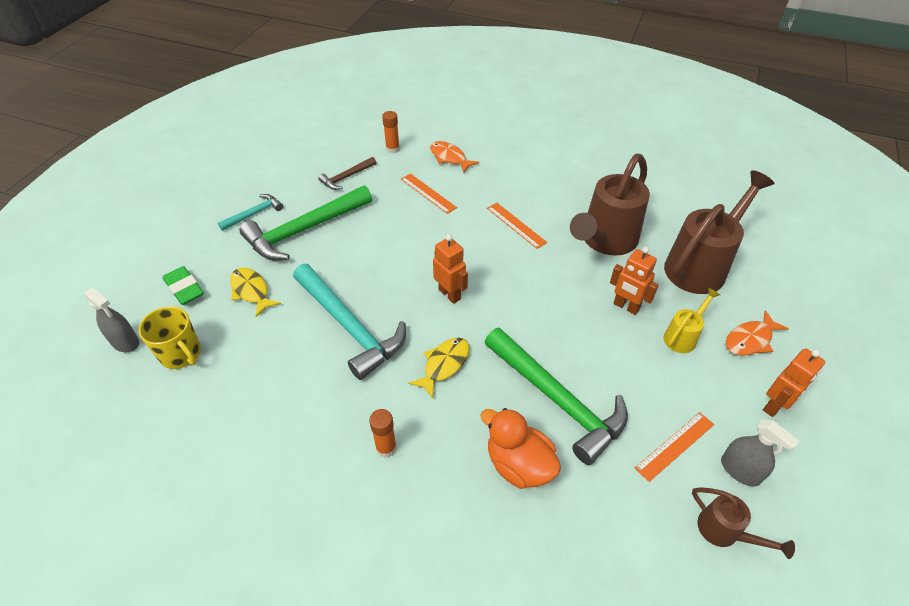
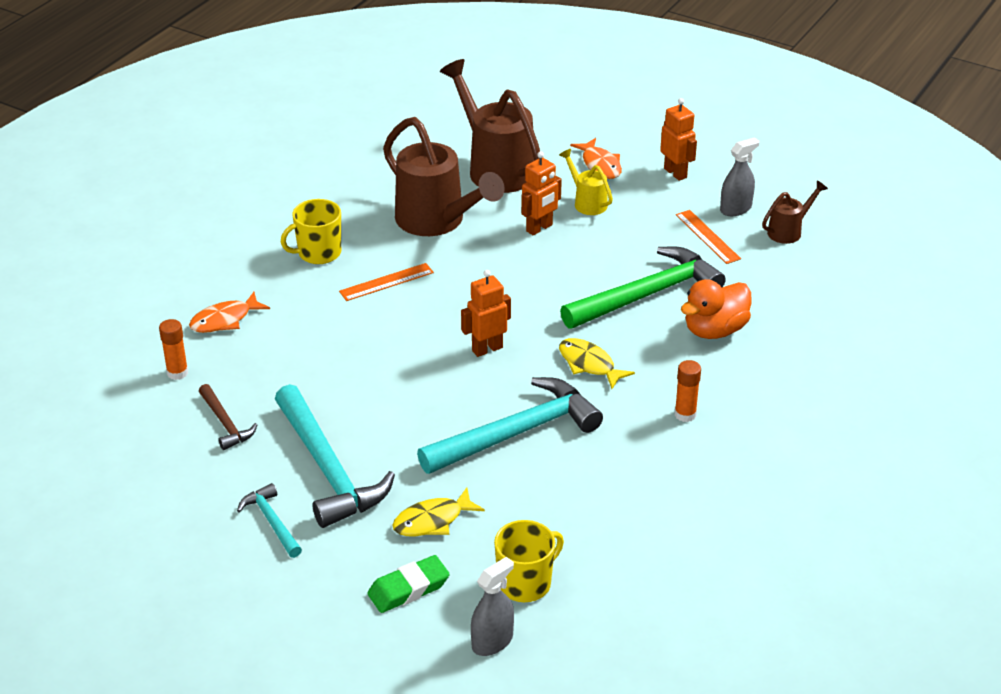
camera: 80 degrees left, 10 degrees down
green hammer [239,186,372,260] -> turquoise hammer [275,384,395,528]
orange ruler [401,173,457,214] -> none
none -> yellow mug [281,199,341,264]

